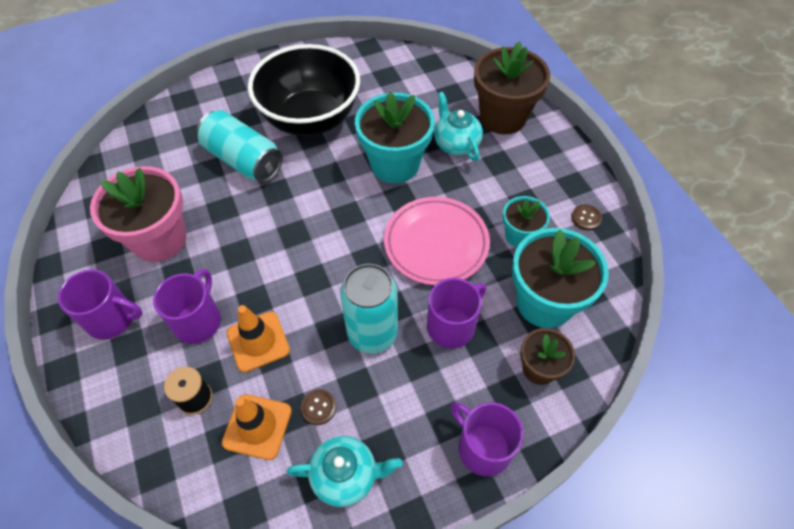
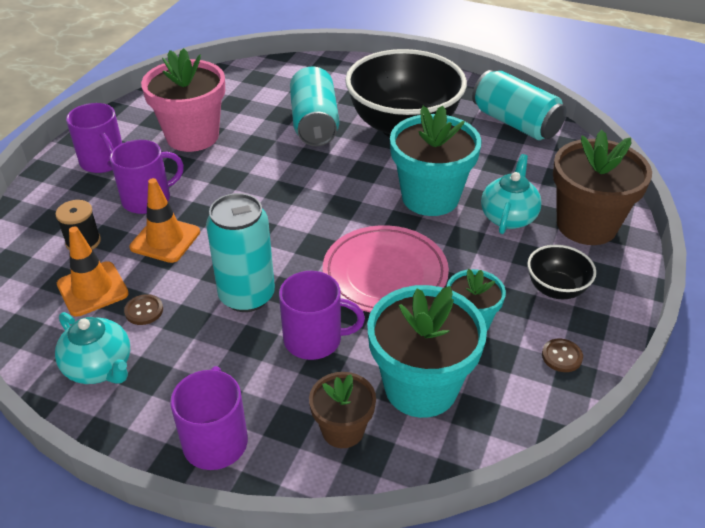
camera: 45 degrees right, 15 degrees down
none -> turquoise can [472,70,566,140]
none -> black bowl [528,245,596,299]

